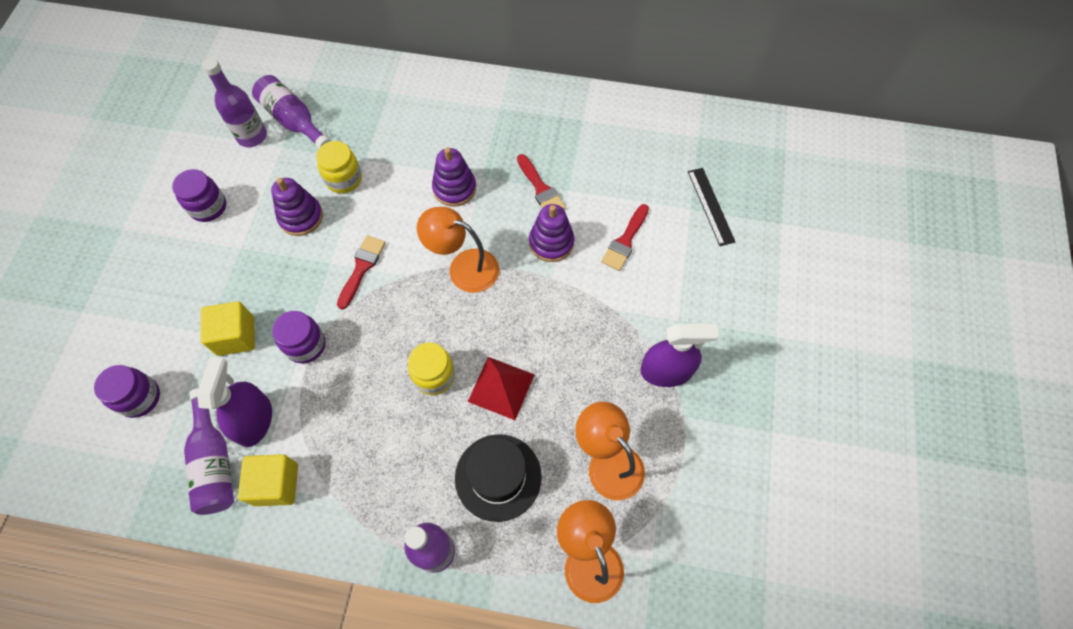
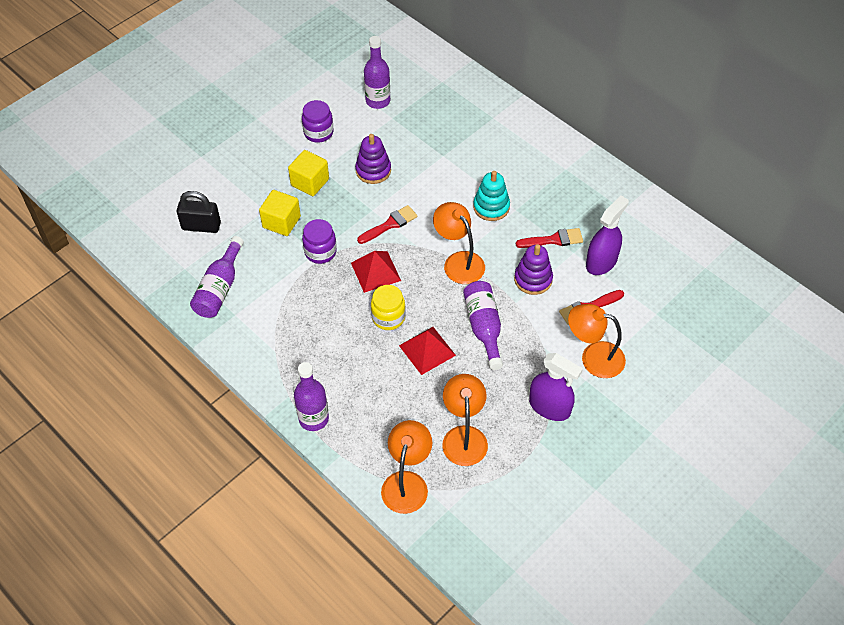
camera: 35 degrees right, 10 degrees down
purple jar [94,365,160,418] -> black padlock [177,191,221,233]
purple spray bottle [197,357,272,447] -> purple spray bottle moved to [586,195,629,275]
yellow cube [238,454,298,506] -> yellow cube moved to [288,150,329,196]
purple bottle [252,75,331,148] -> purple bottle moved to [463,281,503,370]
yellow jar [316,141,362,193] -> none
purple stacking toy [432,147,476,207] -> turquoise stacking toy [473,171,510,221]
black hat [455,434,542,522] -> none
red brush [517,154,566,209] -> red brush turned 105 degrees counterclockwise [516,228,583,248]
black ruler [688,168,735,246] -> none
none -> red pyramid [351,251,401,293]
none -> orange lamp [568,304,626,378]

